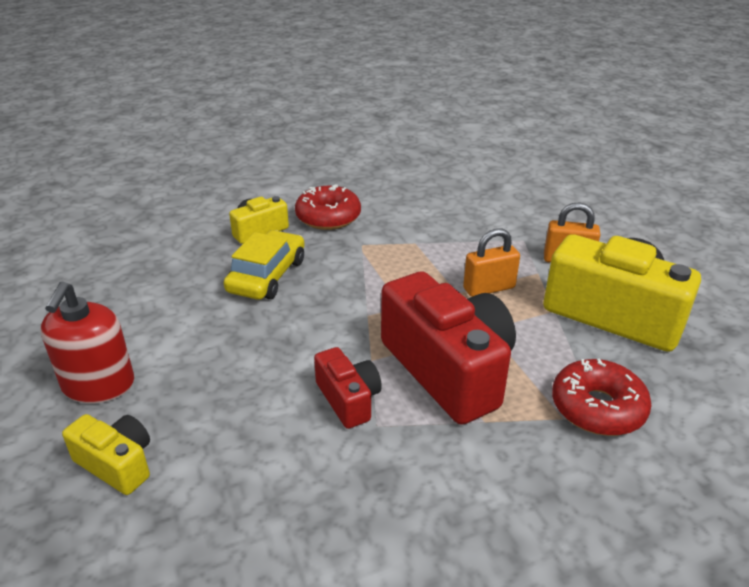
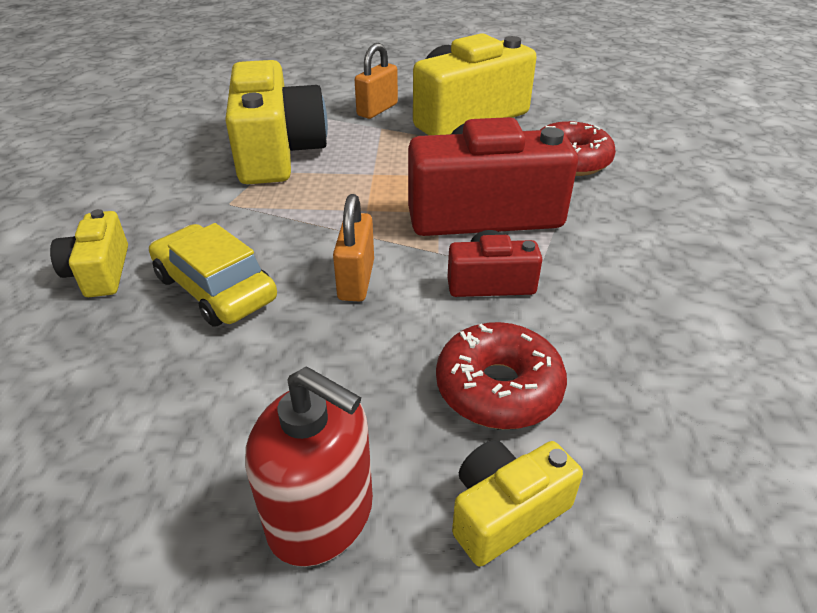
camera: 65 degrees left, 5 degrees up
red donut [295,184,361,230] -> red donut moved to [436,322,567,429]
orange padlock [463,228,520,297] -> orange padlock moved to [333,194,374,302]
none -> yellow camera [225,60,328,184]

